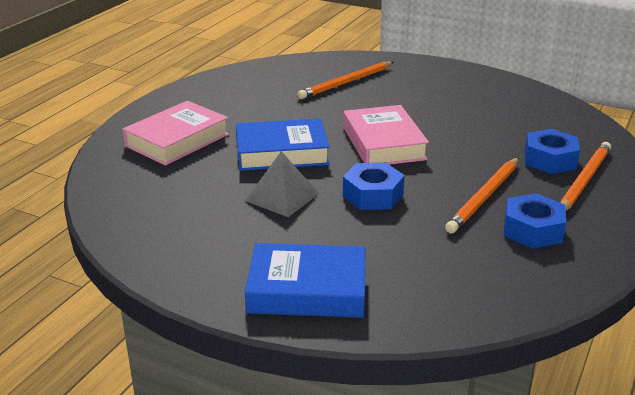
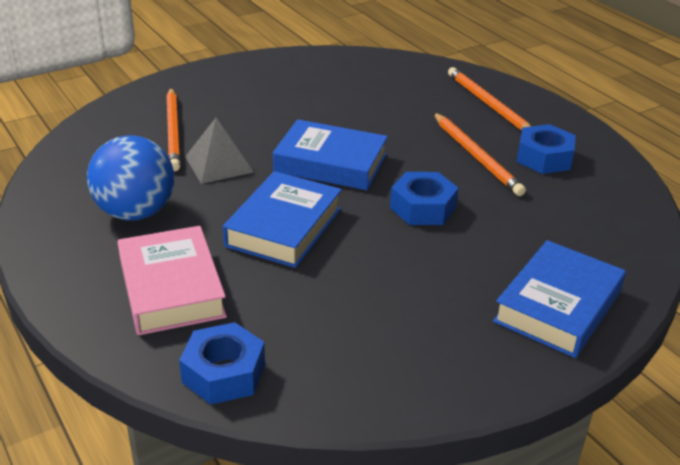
camera: 60 degrees left, 5 degrees up
grey pyramid [245,151,319,217] -> grey pyramid moved to [185,118,254,184]
pink book [343,105,429,165] -> blue book [273,119,388,190]
blue nut [524,129,580,174] -> blue nut moved to [179,322,265,405]
none -> blue ball [87,135,174,220]

